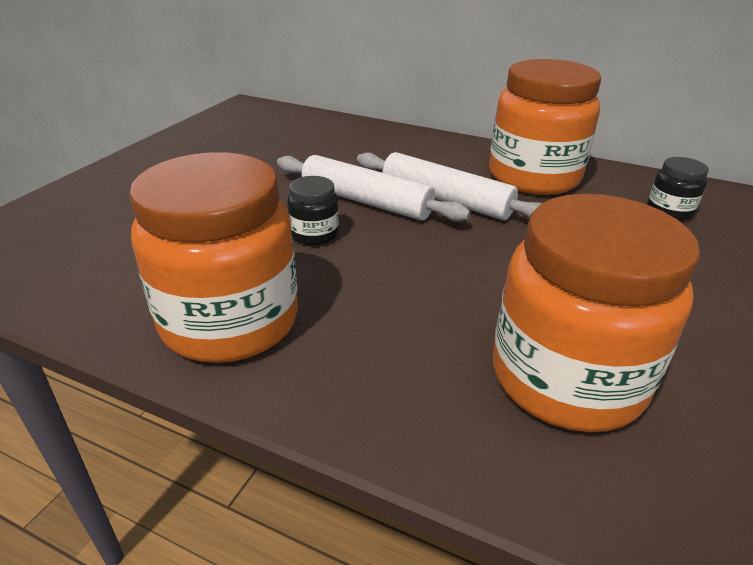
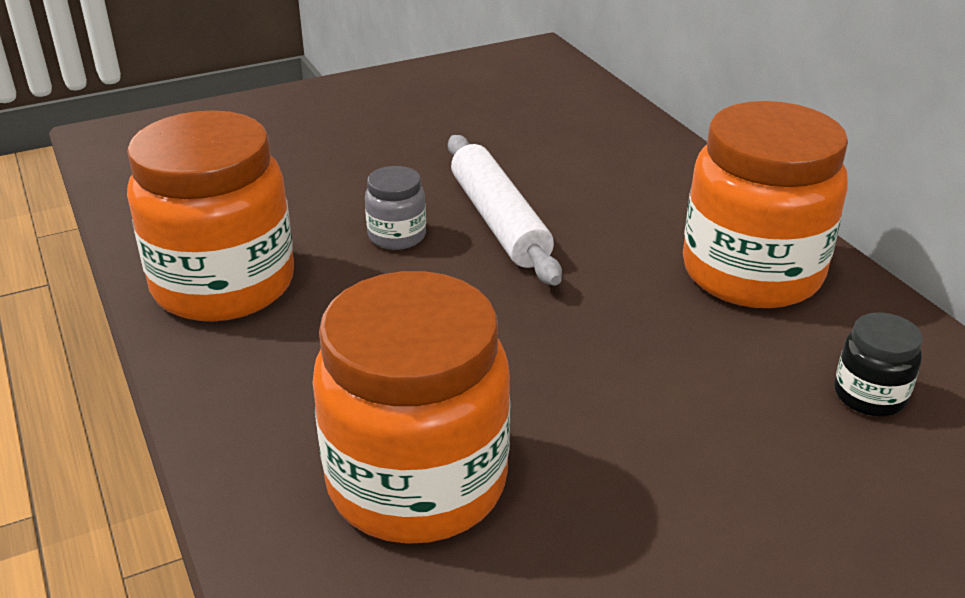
camera: 40 degrees right, 0 degrees up
black jar [287,176,339,246] -> grey jar [365,166,426,250]
white rolling pin [357,152,542,220] -> none

